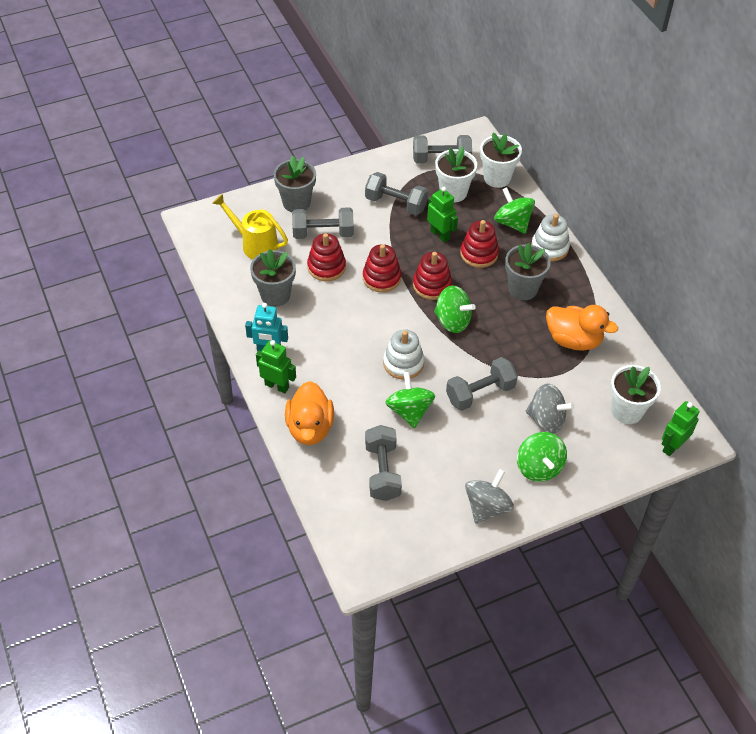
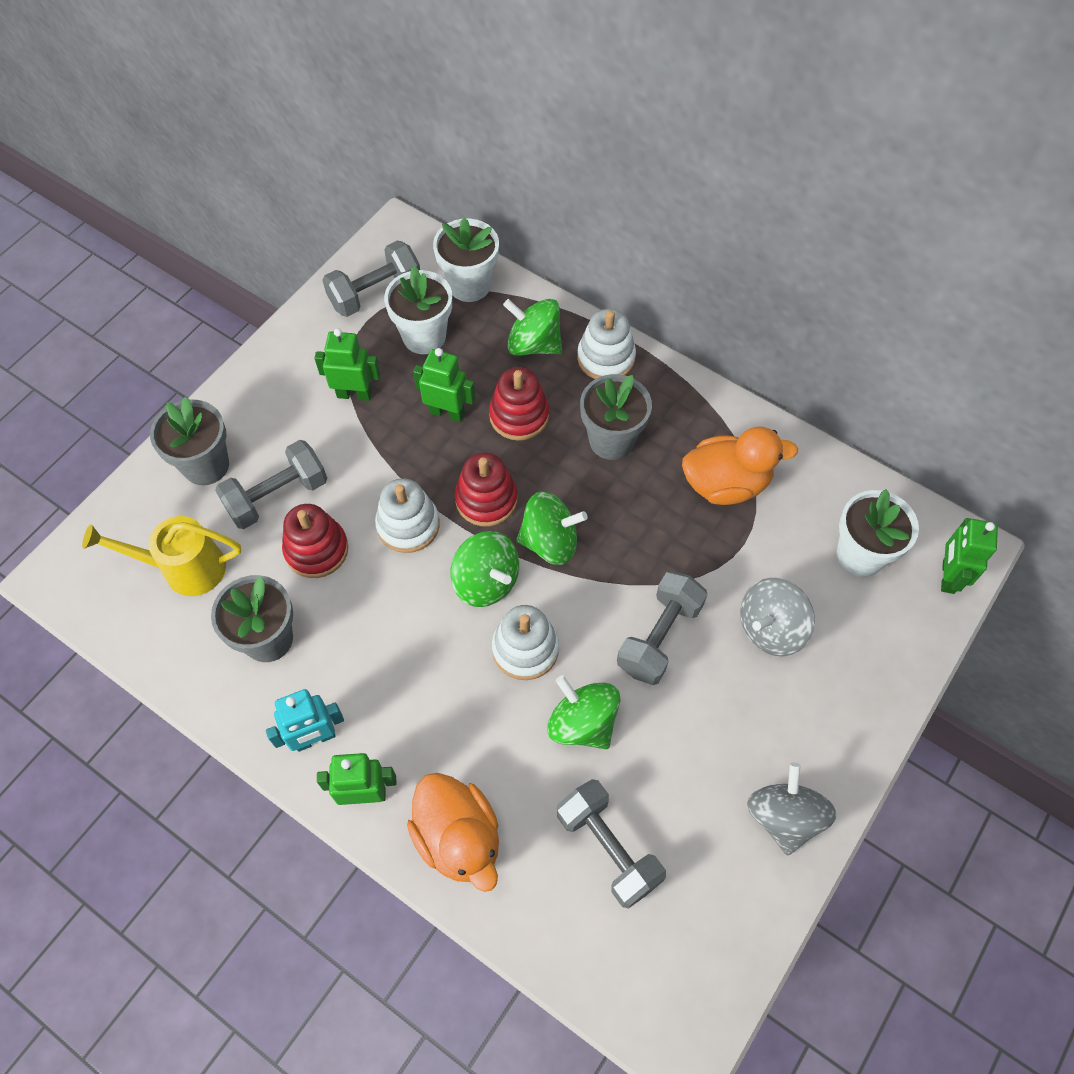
camera: 30 degrees left, 10 degrees up
red stacking toy [363,244,401,292] -> white stacking toy [375,478,440,553]
grey dumbbell [365,172,428,215] -> green robot [314,328,380,401]
green spinning top [517,432,567,482] -> green spinning top moved to [450,531,519,607]
grey spinning top [526,383,575,434] -> grey spinning top turned 150 degrees clockwise [740,578,815,657]

